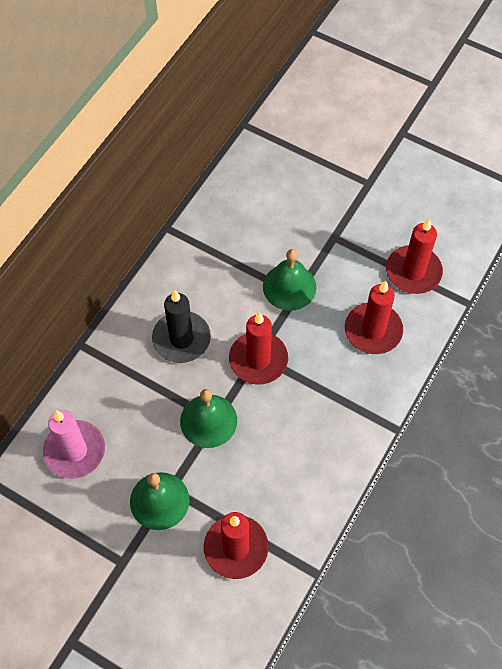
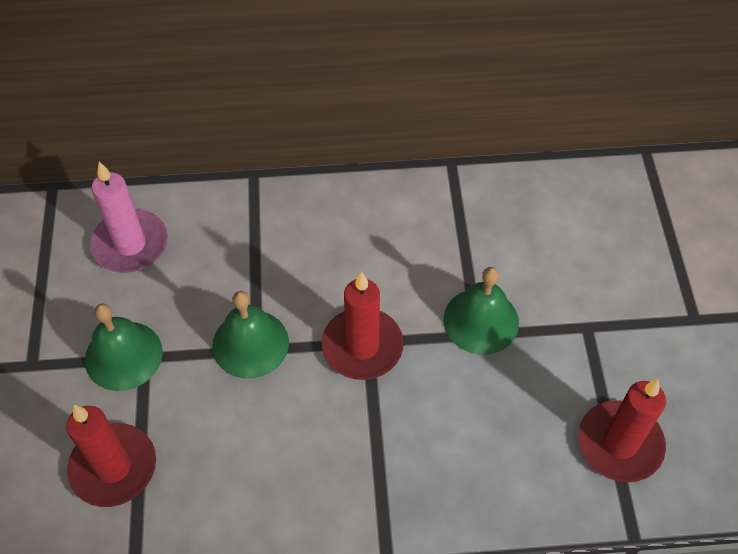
camera: 55 degrees right, 5 degrees down
black candle [152,290,211,363] -> none
red candle [345,280,403,354] -> none

